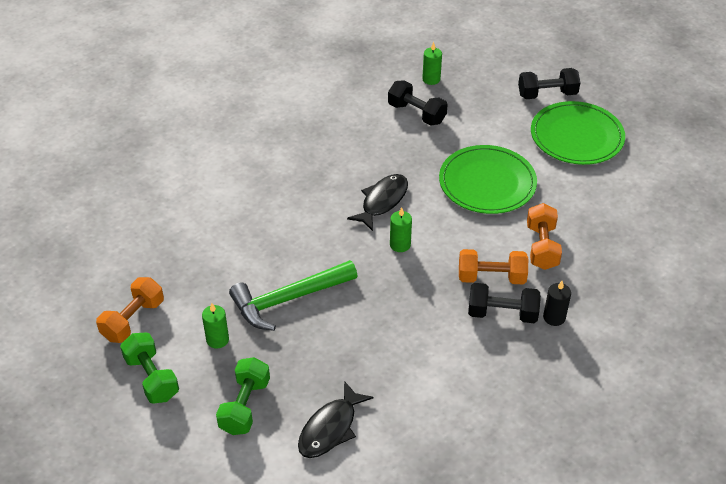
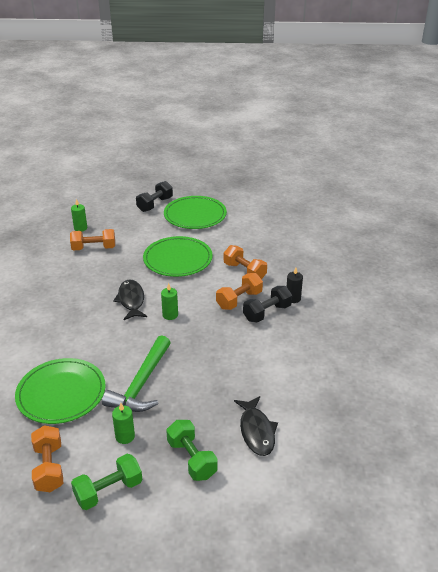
camera: 45 degrees left, 10 degrees down
green dumbbell [120,332,179,404] -> green dumbbell turned 45 degrees counterclockwise [71,454,143,510]
black dumbbell [388,80,448,125] -> orange dumbbell [70,229,115,251]
none -> green plate [15,358,106,424]

